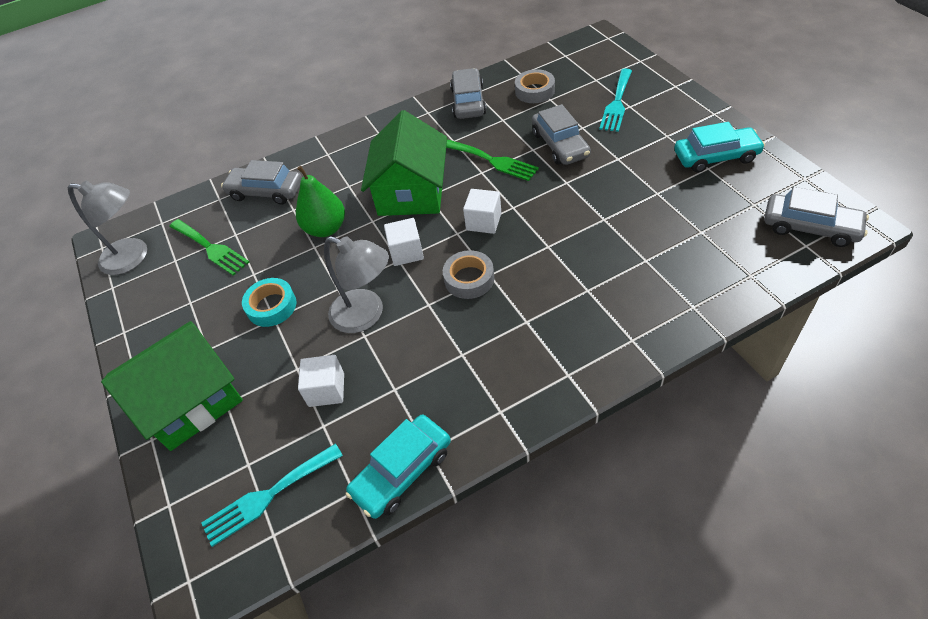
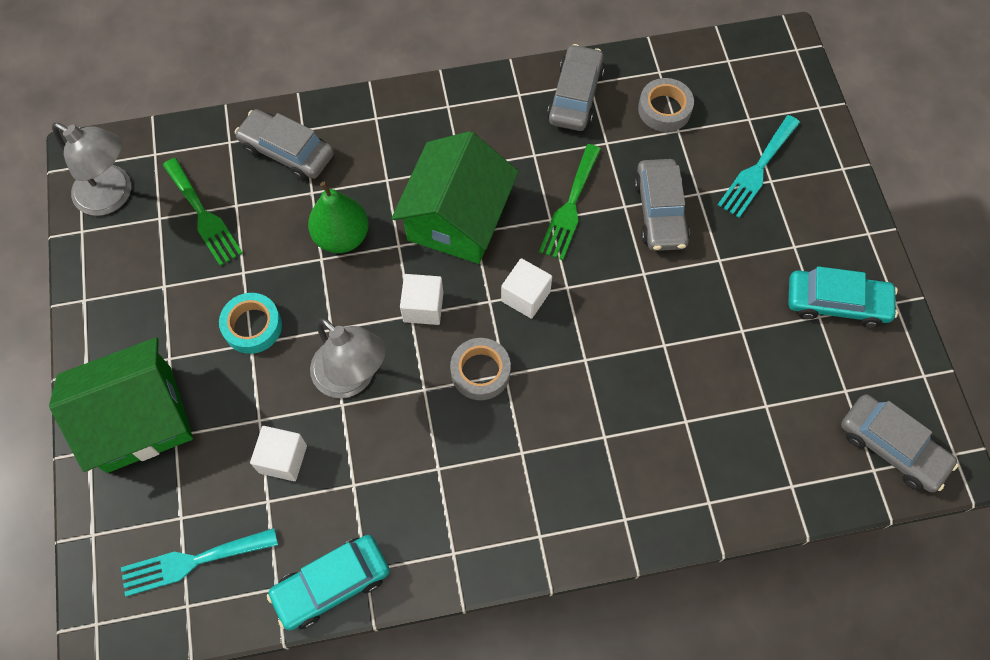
camera: 10 degrees right, 15 degrees up
green fork [446,140,539,181] -> green fork turned 60 degrees clockwise [539,144,601,260]

